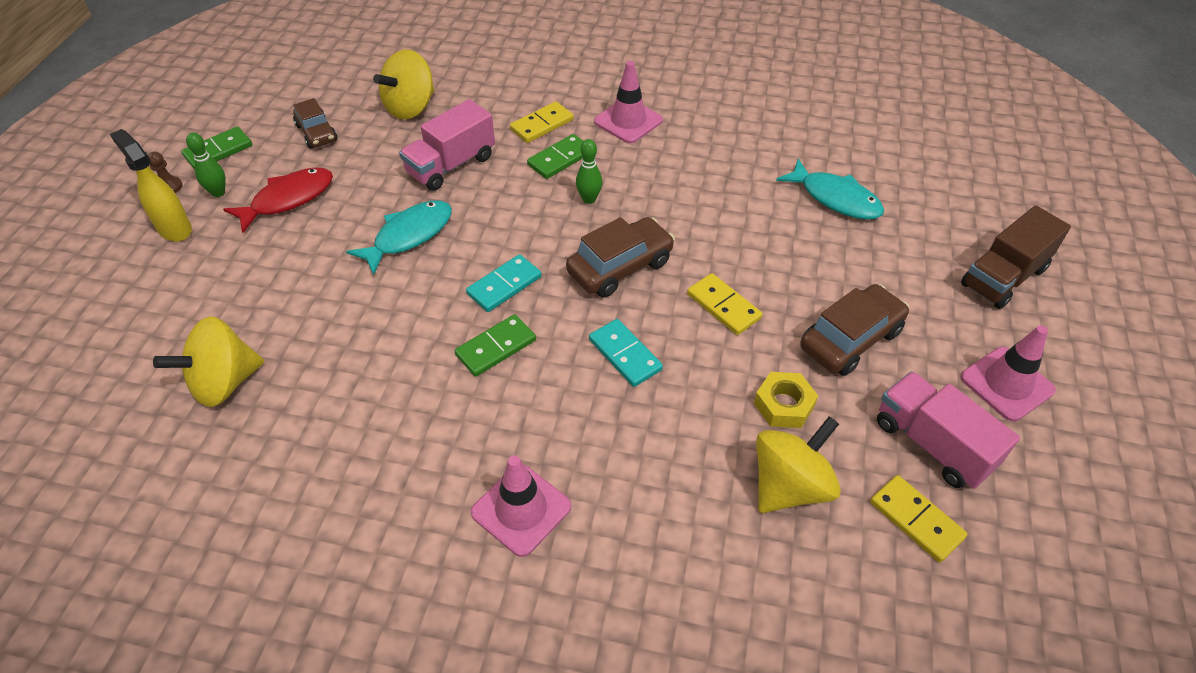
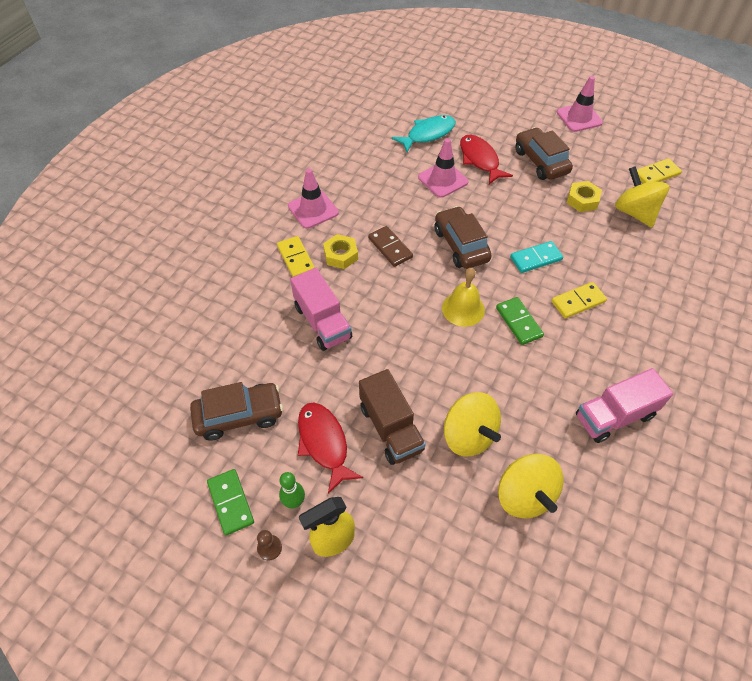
camera: 75 degrees left, 5 degrees up
brown car [293,98,337,149] -> brown car [190,382,283,441], size x1.53
turquoise fish [346,200,452,275] -> none
yellow spinning top [373,49,435,119] -> yellow spinning top moved to [444,392,501,457]
turquoise domino [466,254,542,312] -> yellow bell [442,268,485,327]
pink traffic cone [471,455,571,557] -> pink traffic cone moved to [418,138,468,198]
green domino [527,134,584,179] -> yellow nut [323,234,358,269]
green bowling pin [576,139,602,204] -> brown domino [368,226,413,267]
yellow domino [687,273,763,335] -> yellow domino moved to [551,282,607,319]
pink truck [877,371,1020,489] -> pink truck moved to [576,368,673,443]
brown truck [961,205,1071,309] -> brown truck moved to [359,369,426,465]
none -> red fish [460,135,513,184]

